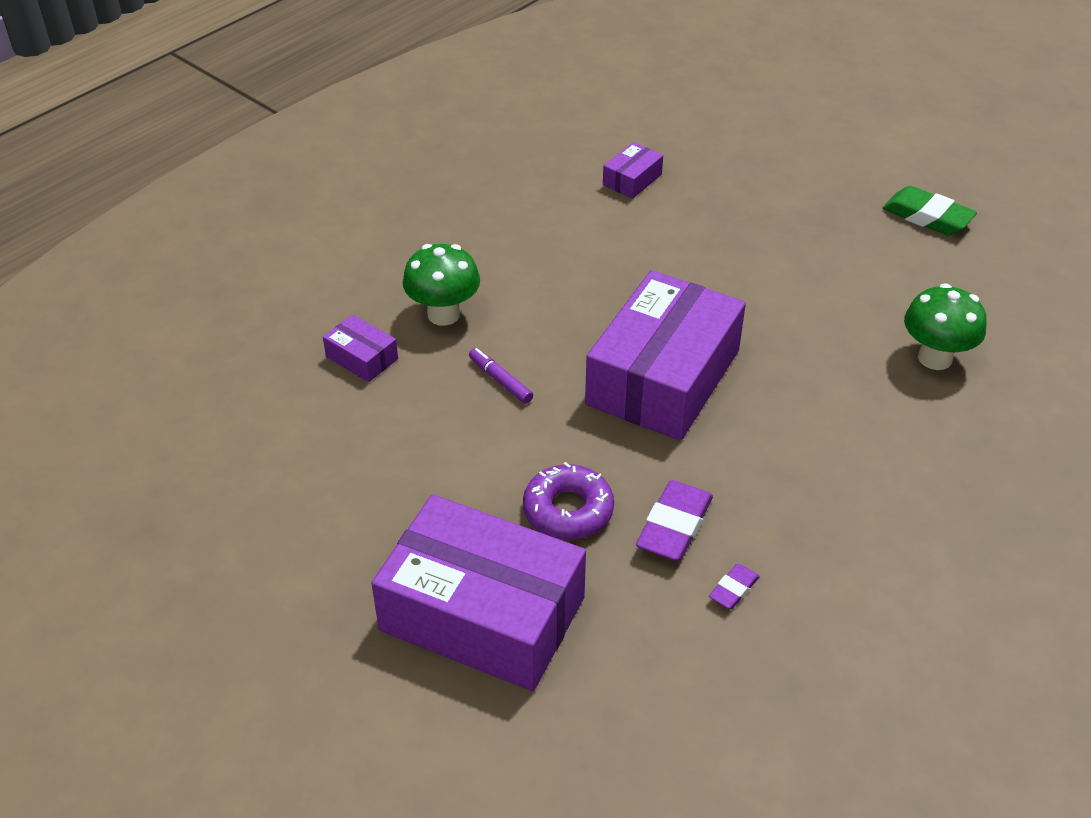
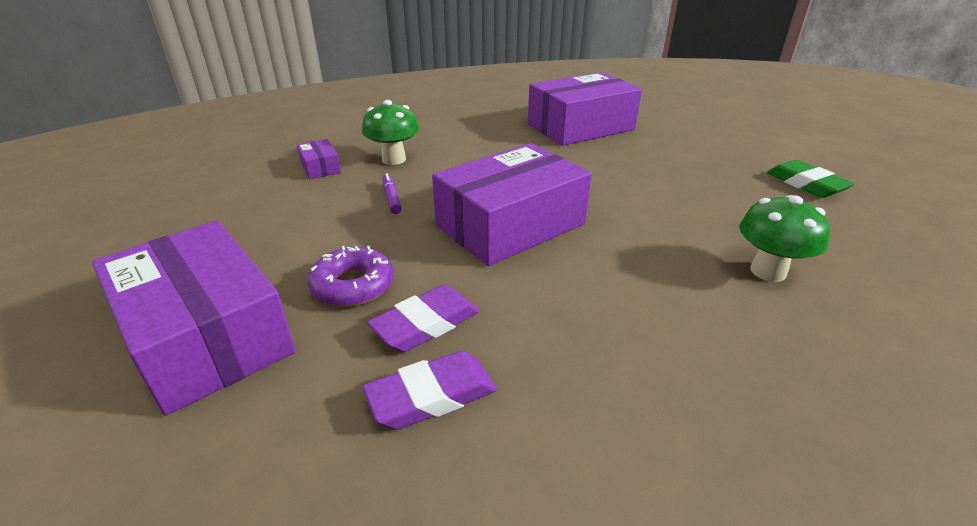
camera: 25 degrees right, 10 degrees down
purple box [603,142,663,199] -> purple box [528,72,642,146], size x2.39
purple eraser [709,564,760,609] -> purple eraser [362,351,497,430], size x1.87

